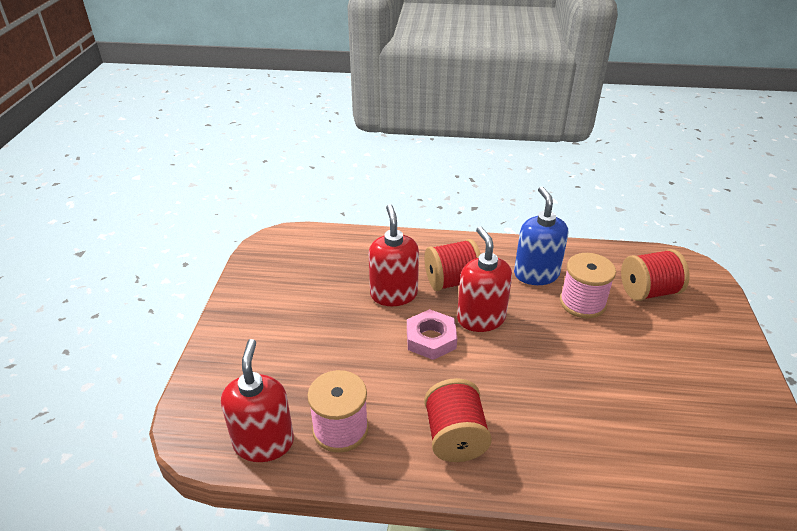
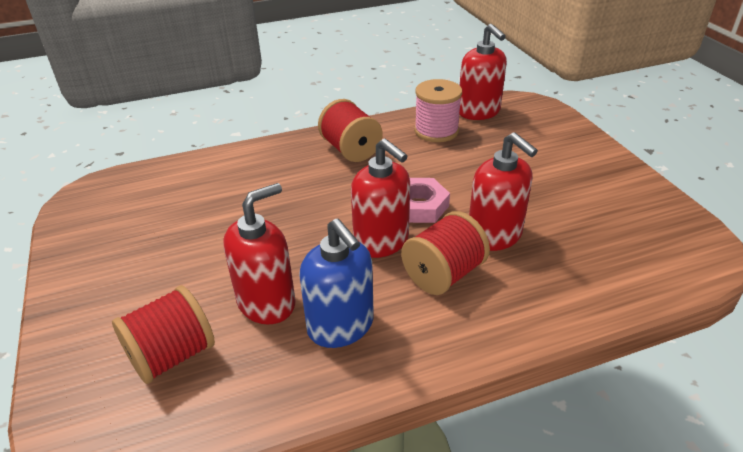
camera: 155 degrees right, 0 degrees up
pink spool [560,253,616,319] -> red soap dispenser [223,183,295,325]

